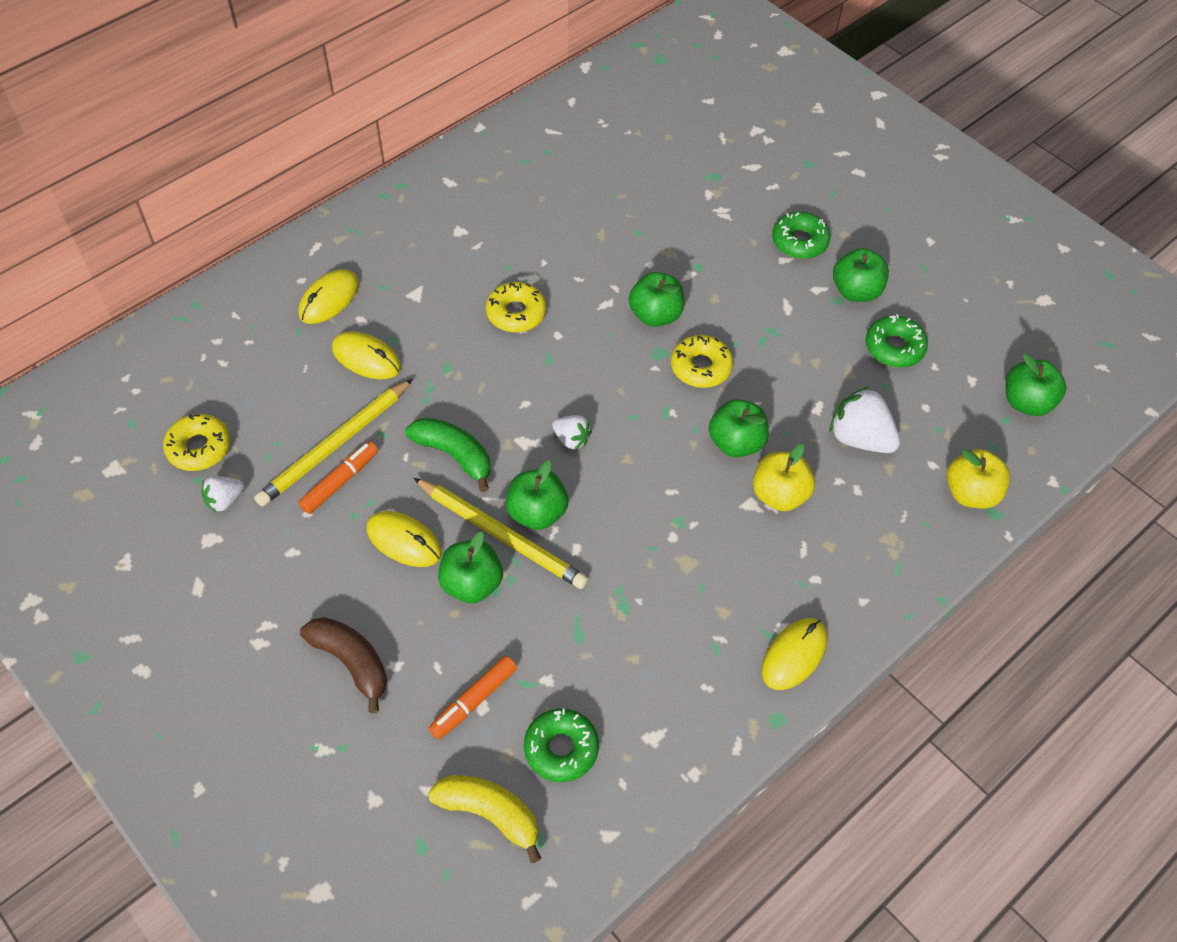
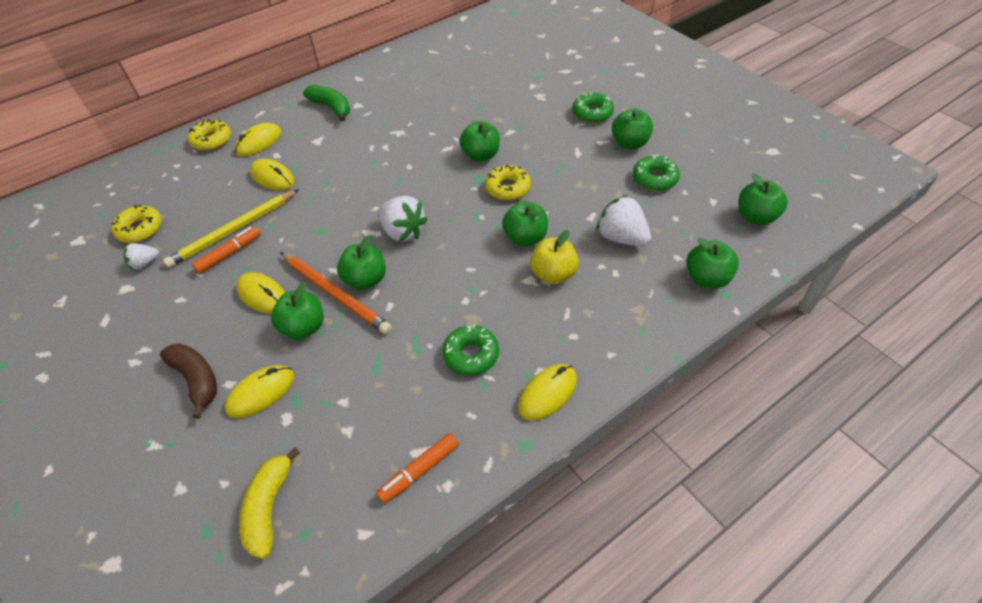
camera: 10 degrees right, 5 degrees down
green banana [405,418,491,492] -> green banana moved to [303,85,350,121]
yellow pencil [414,478,588,589] -> orange pencil [280,252,392,334]
orange marker [428,656,517,739] -> orange marker moved to [376,433,459,504]
yellow banana [428,775,541,863] -> yellow banana turned 120 degrees counterclockwise [239,447,300,559]
yellow donut [486,282,546,332] -> yellow donut moved to [188,120,231,151]
green donut [524,708,599,782] -> green donut moved to [442,324,499,376]
white strawberry [552,415,592,450] -> white strawberry [378,196,428,242], size x1.74
yellow apple [947,449,1010,509] -> green apple [686,237,739,288]
none -> yellow mouse [225,365,294,418]

